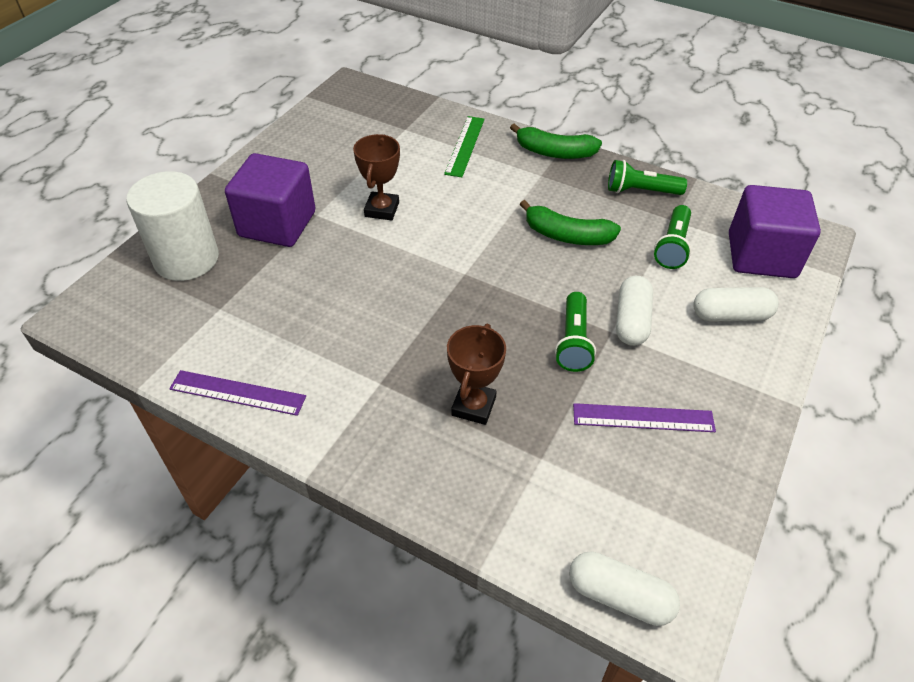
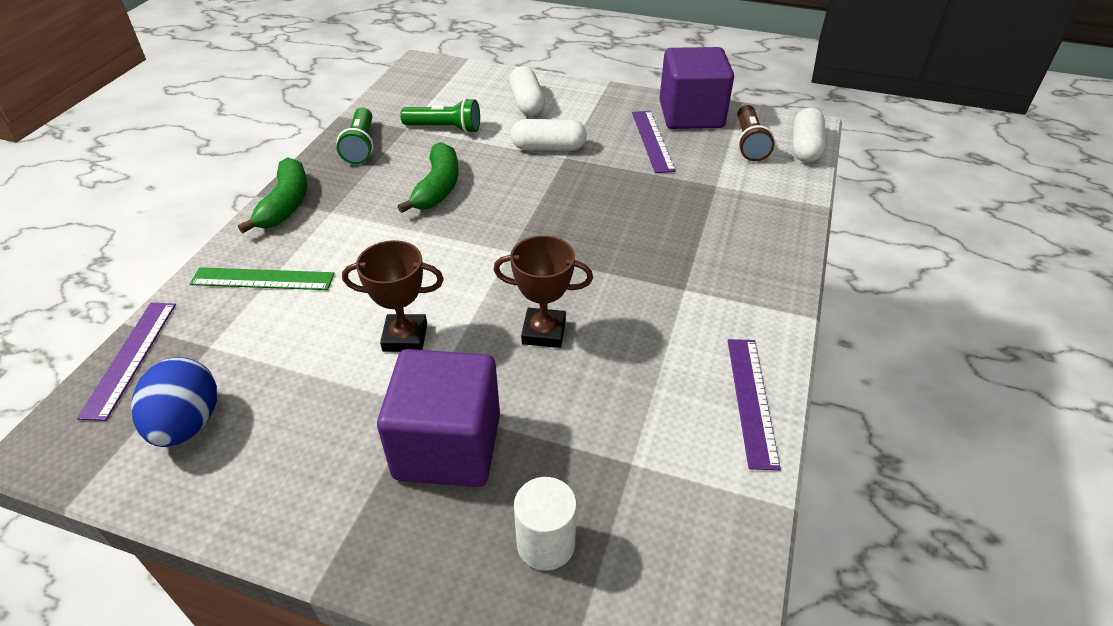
camera: 100 degrees left, 5 degrees down
white cylinder [126,171,219,281] -> white cylinder [514,477,577,571], size x0.56
brown trophy [447,324,506,425] -> brown trophy moved to [494,235,593,348]
green flashlight [555,292,596,372] -> none
purple cube [729,185,821,278] -> purple cube moved to [659,47,734,129]
none -> purple ruler [77,303,176,421]
none -> blue egg [131,357,217,447]
none -> brown flashlight [737,105,775,161]

